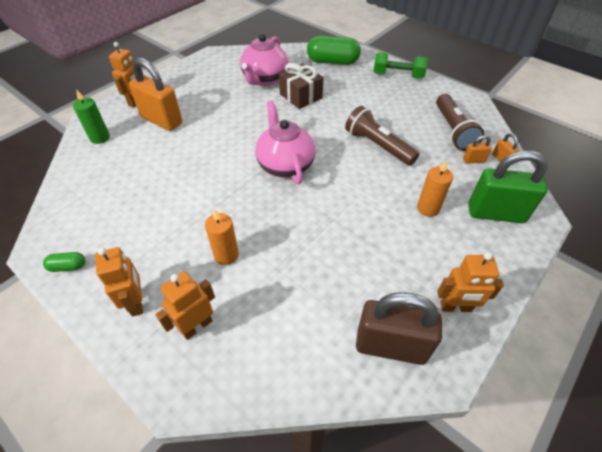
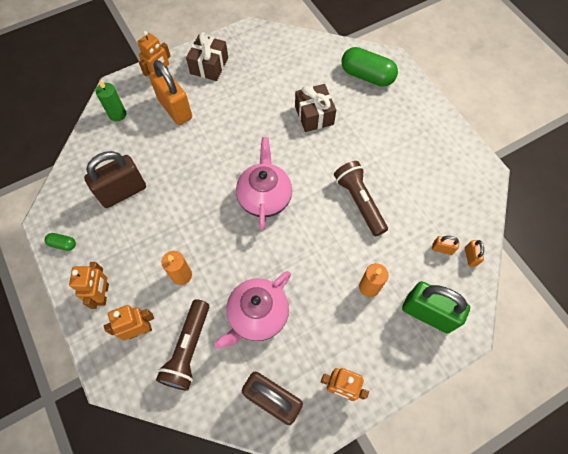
camera: 20 degrees right, 15 degrees up
pink teapot [240,34,288,86] -> pink teapot moved to [215,271,291,349]
green dumbbell [373,52,428,79] -> none
brown flashlight [436,94,484,151] -> brown flashlight moved to [156,299,209,391]
none -> brown padlock [84,151,146,208]
none -> brown gift [186,32,228,81]

